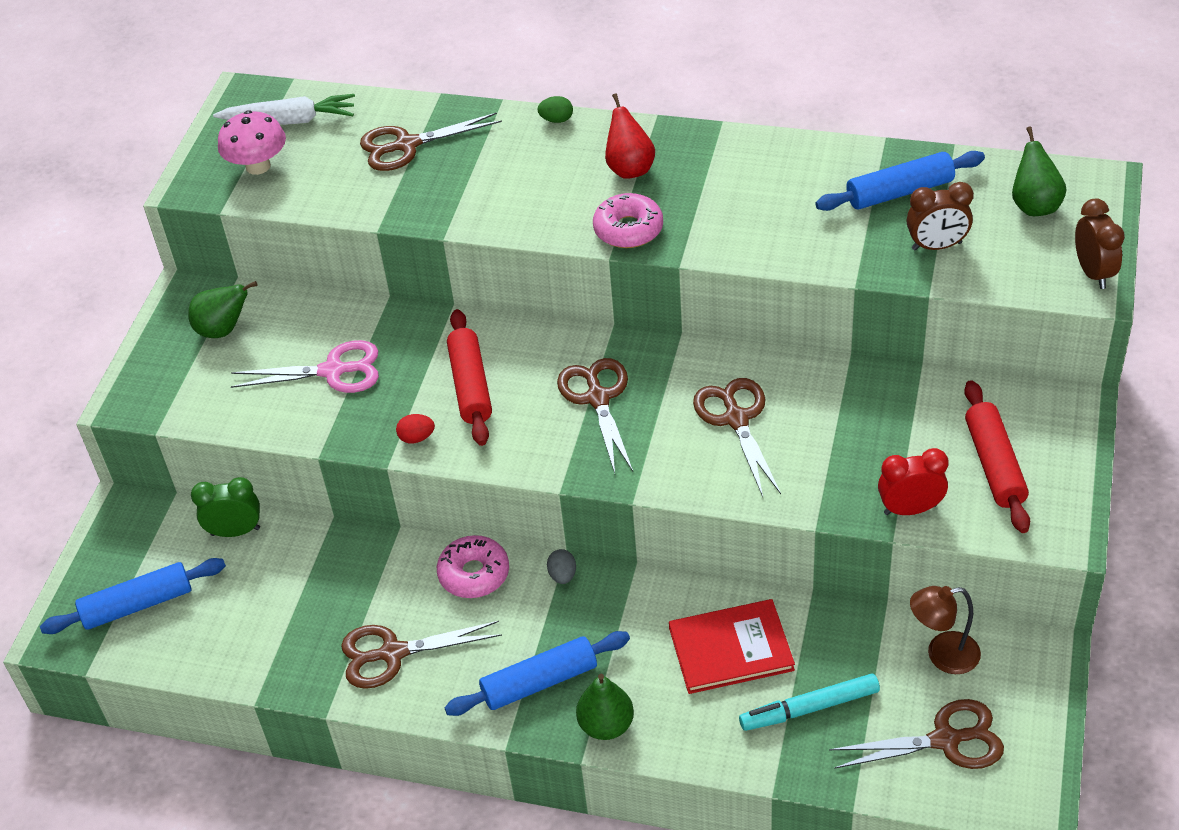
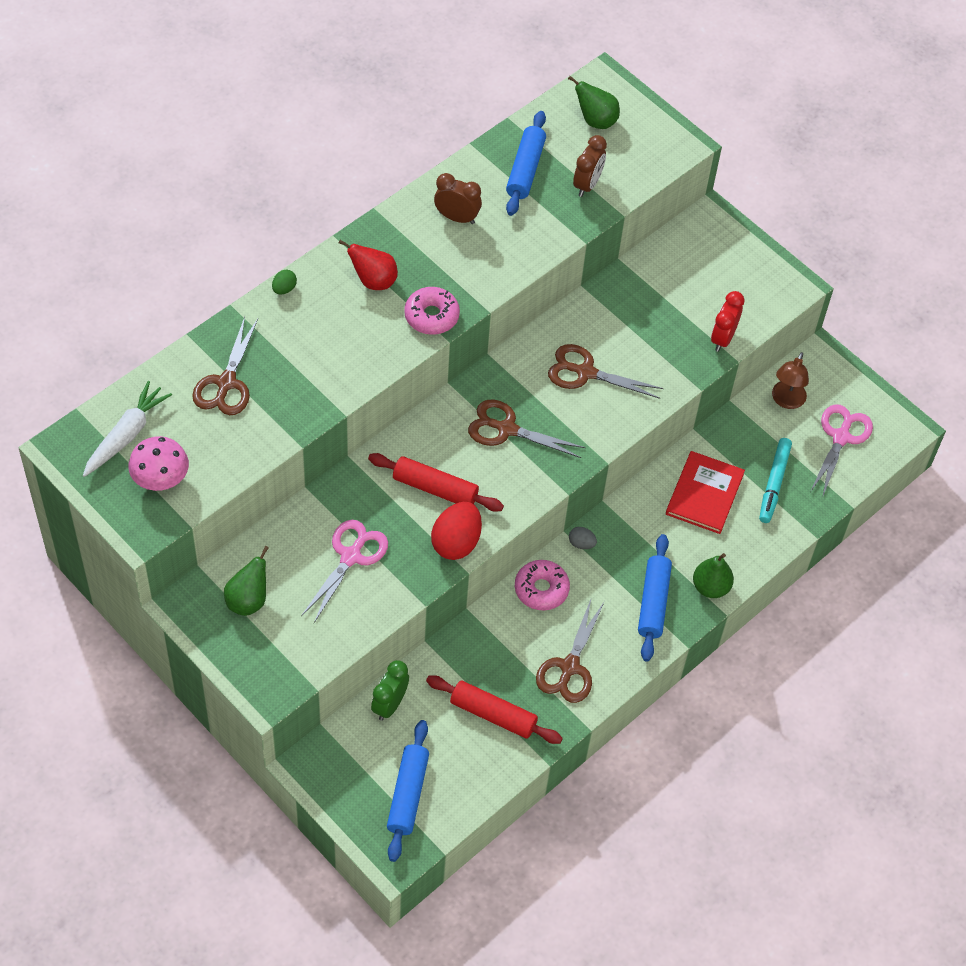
camera: 65 degrees left, 10 degrees up
red egg [396,414,435,443] -> red egg [431,502,482,560], size x2.06
brown scissors [829,699,1004,769] -> pink scissors [810,404,873,498]
red rolling pin [964,380,1030,533] -> red rolling pin moved to [426,675,563,744]
brown clock [1075,198,1125,289] -> brown clock moved to [434,173,482,224]

